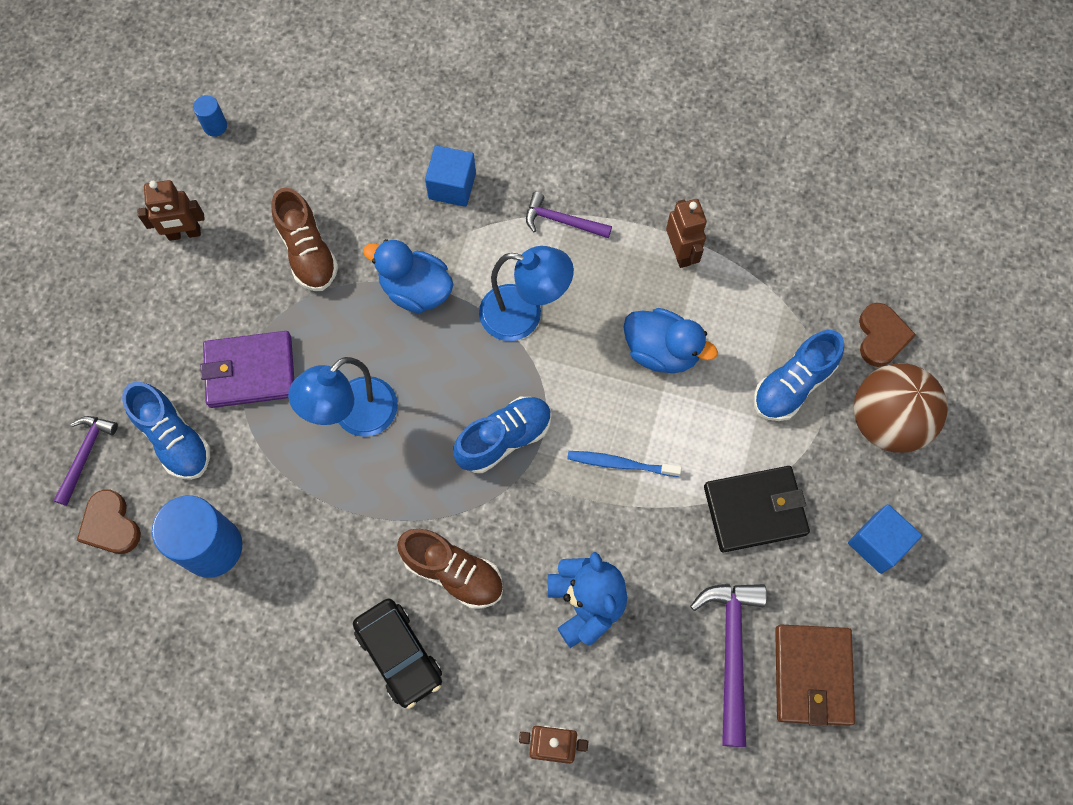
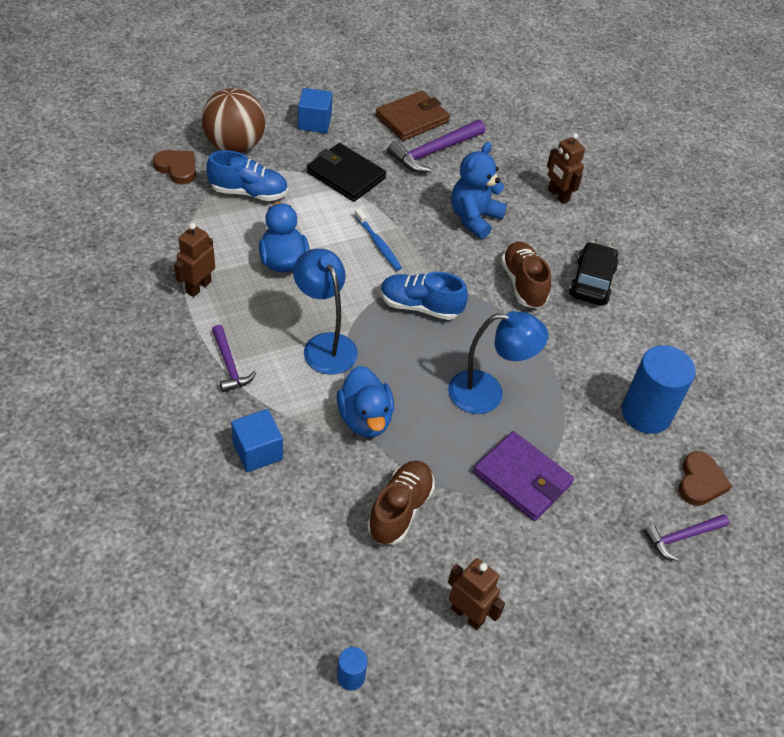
camera: 135 degrees left, 20 degrees down
blue shoe [122,382,210,480] -> none
brown heart [859,303,916,367] -> brown heart turned 75 degrees clockwise [153,150,196,184]

